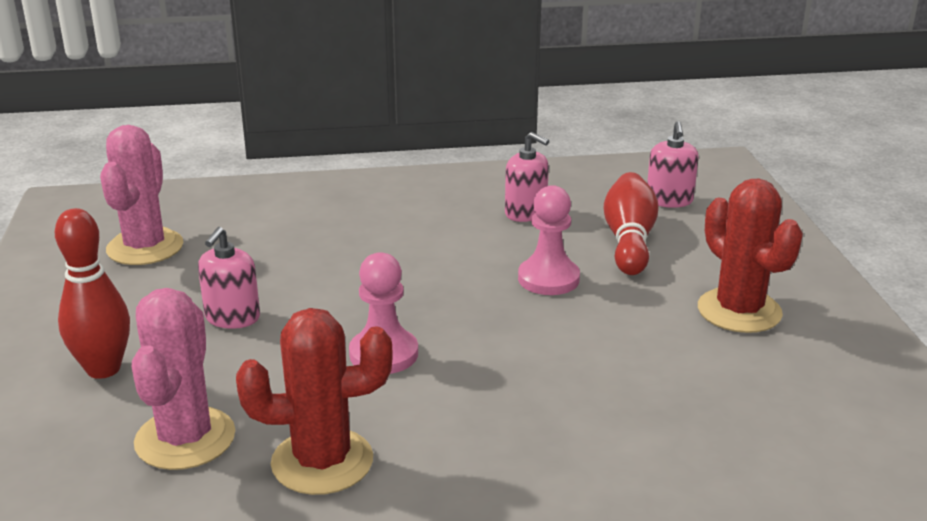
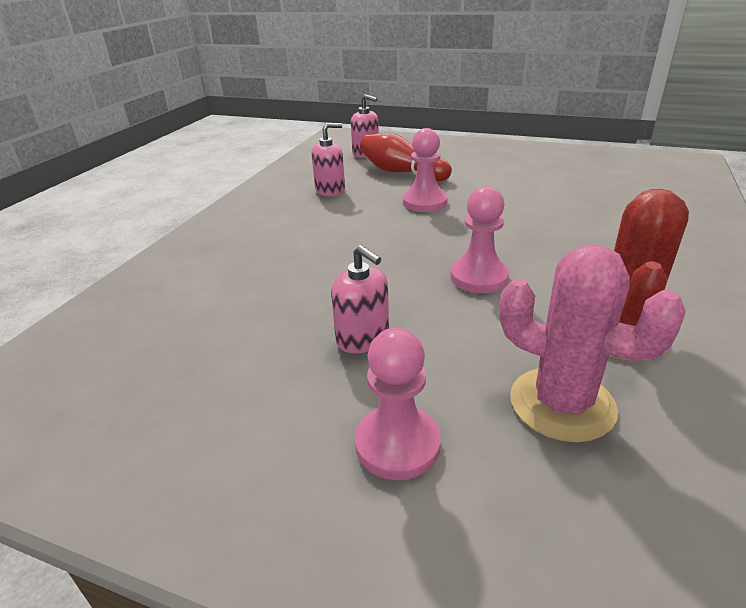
camera: 60 degrees left, 5 degrees up
red bowling pin [55,208,130,379] -> pink pawn [355,328,441,480]
pink cactus [100,125,183,265] -> none
red cactus [698,178,803,333] -> none

